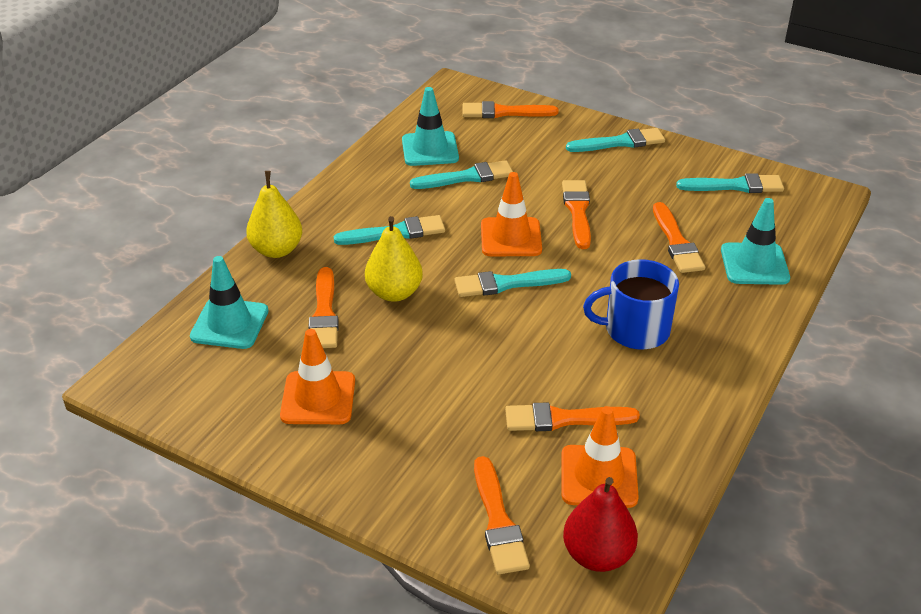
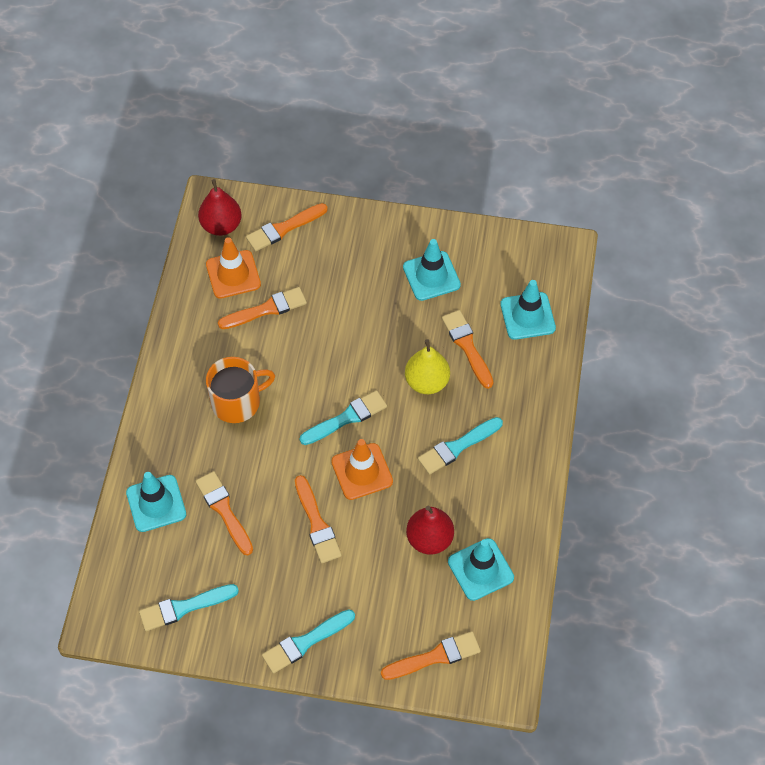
camera: 160 degrees right, 20 degrees up
yellow pear [246,171,302,258] -> none
orange traffic cone [280,329,355,424] -> turquoise traffic cone [403,239,461,301]
turquoise brush [410,160,513,189] -> red pear [406,506,454,555]
orange brush [474,456,530,574] -> orange brush turned 90 degrees counterclockwise [246,203,328,251]
blue mug [583,259,679,350] -> orange mug [206,357,275,423]

